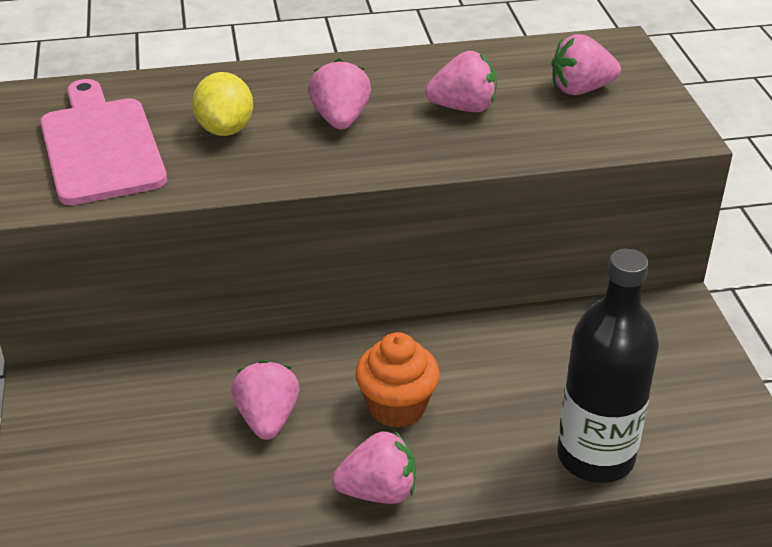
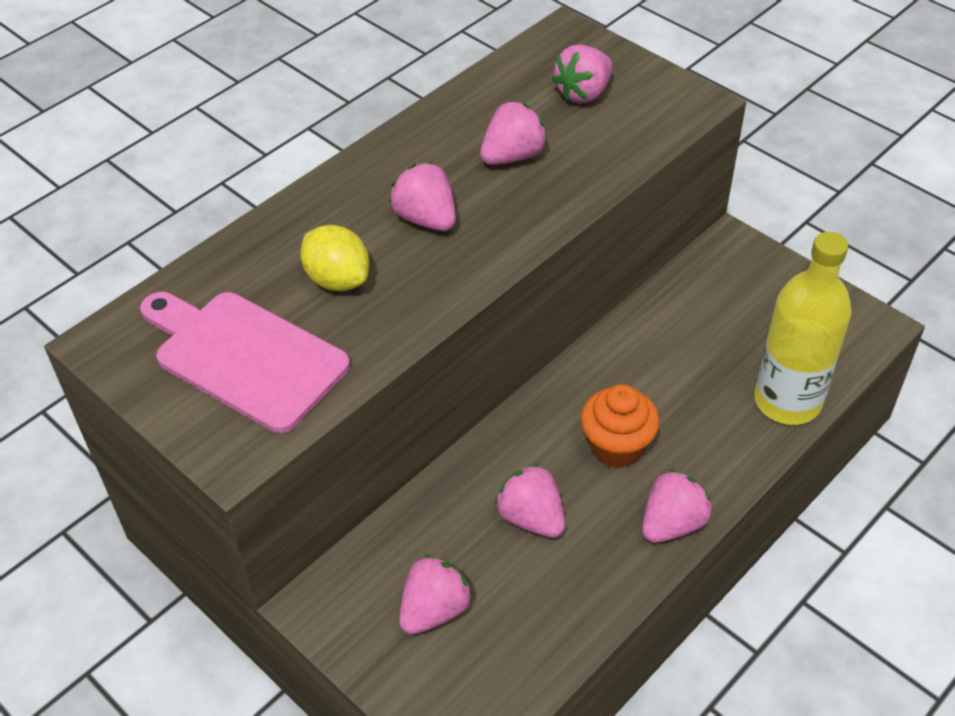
camera: 35 degrees left, 10 degrees up
black bottle [557,248,659,483] -> yellow bottle [754,232,852,425]
none -> pink strawberry [399,555,473,635]

